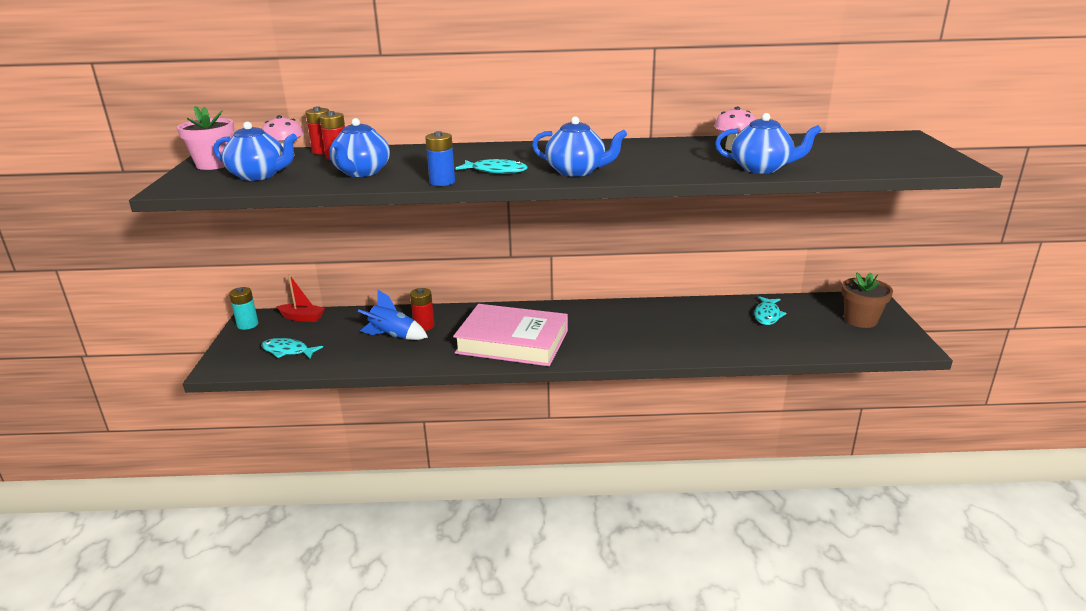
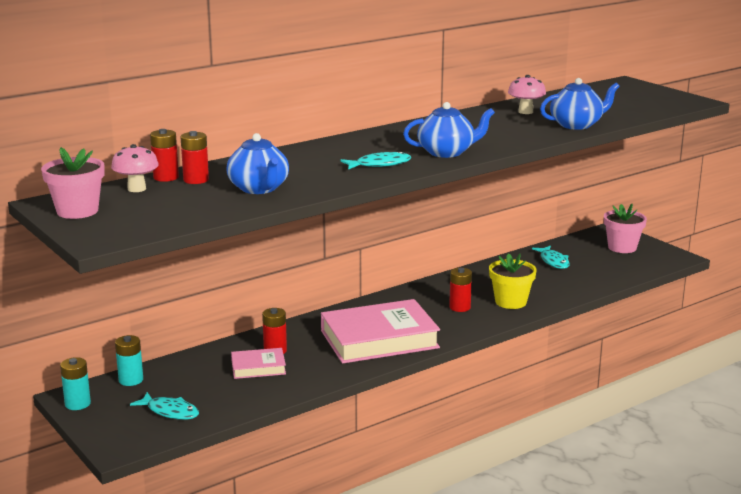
camera: 35 degrees left, 5 degrees down
blue teapot [214,122,297,181] -> none
turquoise fish [261,338,323,359] -> turquoise fish turned 135 degrees counterclockwise [130,392,199,420]
red boat [276,274,325,322] -> turquoise battery [115,335,143,386]
blue rocket [358,289,428,340] -> pink book [231,348,286,379]
blue battery [425,131,455,186] -> none
brown flower pot [842,272,893,328] -> pink flower pot [604,203,647,253]
none -> red battery [449,268,472,312]
none -> yellow flower pot [489,253,537,309]

